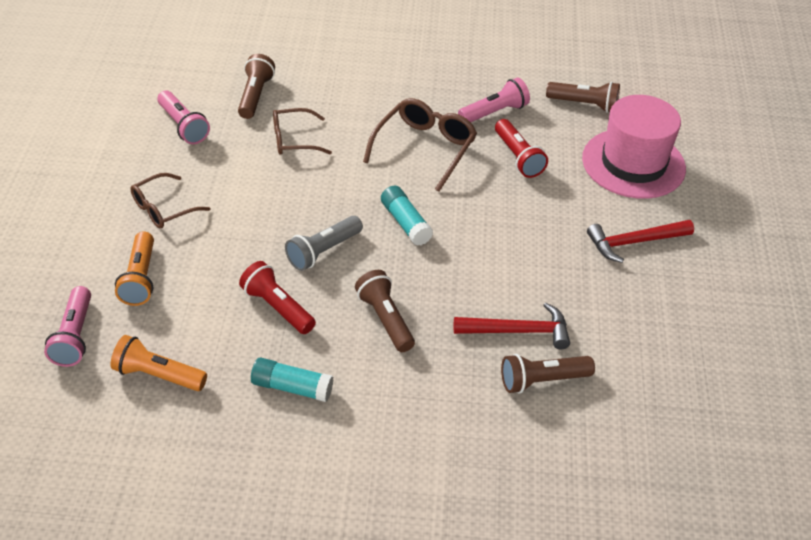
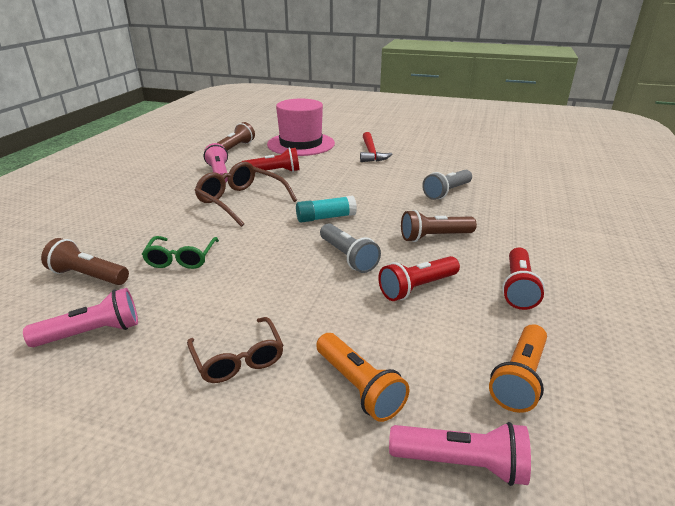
camera: 75 degrees left, 15 degrees down
orange flashlight [115,231,154,306] -> orange flashlight turned 45 degrees clockwise [316,333,409,422]
turquoise glue stick [251,358,333,402] -> red flashlight [502,248,545,310]
brown glasses [273,108,332,155] -> green glasses [142,236,219,269]
red hammer [454,303,570,349] -> grey flashlight [422,170,472,200]
brown flashlight [501,354,595,394] -> none

